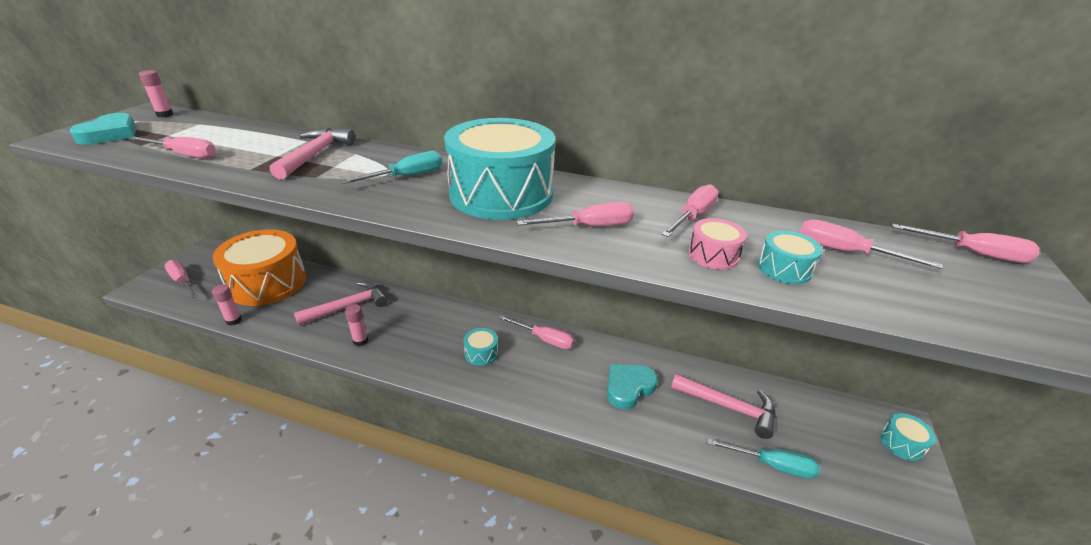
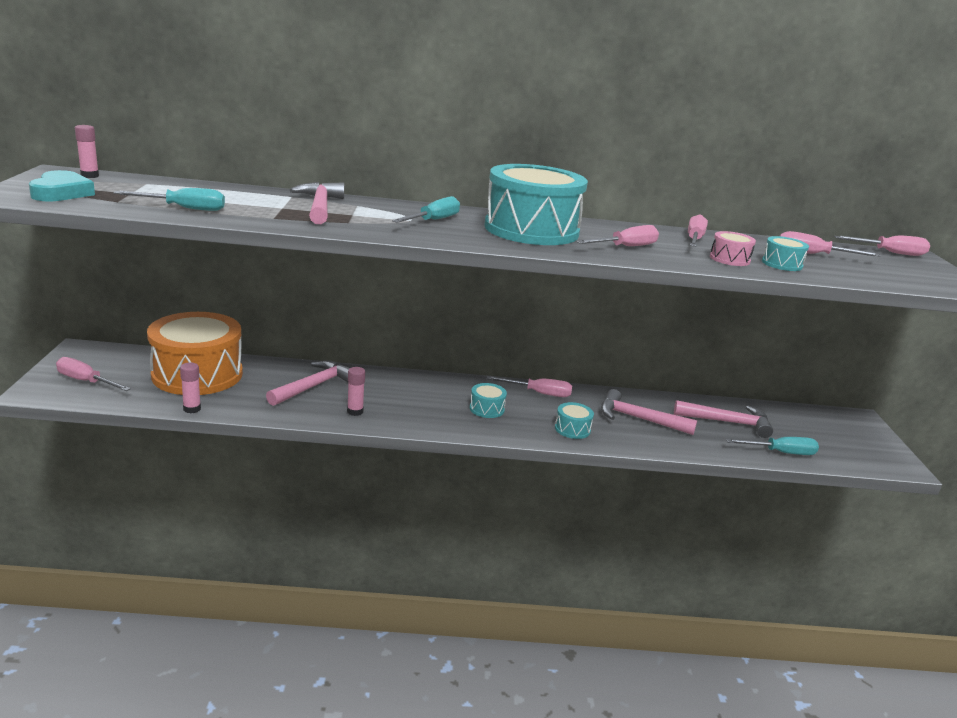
camera: 20 degrees left, 10 degrees down
pink screwdriver [128,136,216,159] -> turquoise screwdriver [113,188,225,211]
turquoise heart [607,364,658,409] -> pink hammer [601,389,697,435]
turquoise drum [880,413,936,461] -> turquoise drum moved to [555,402,594,439]

